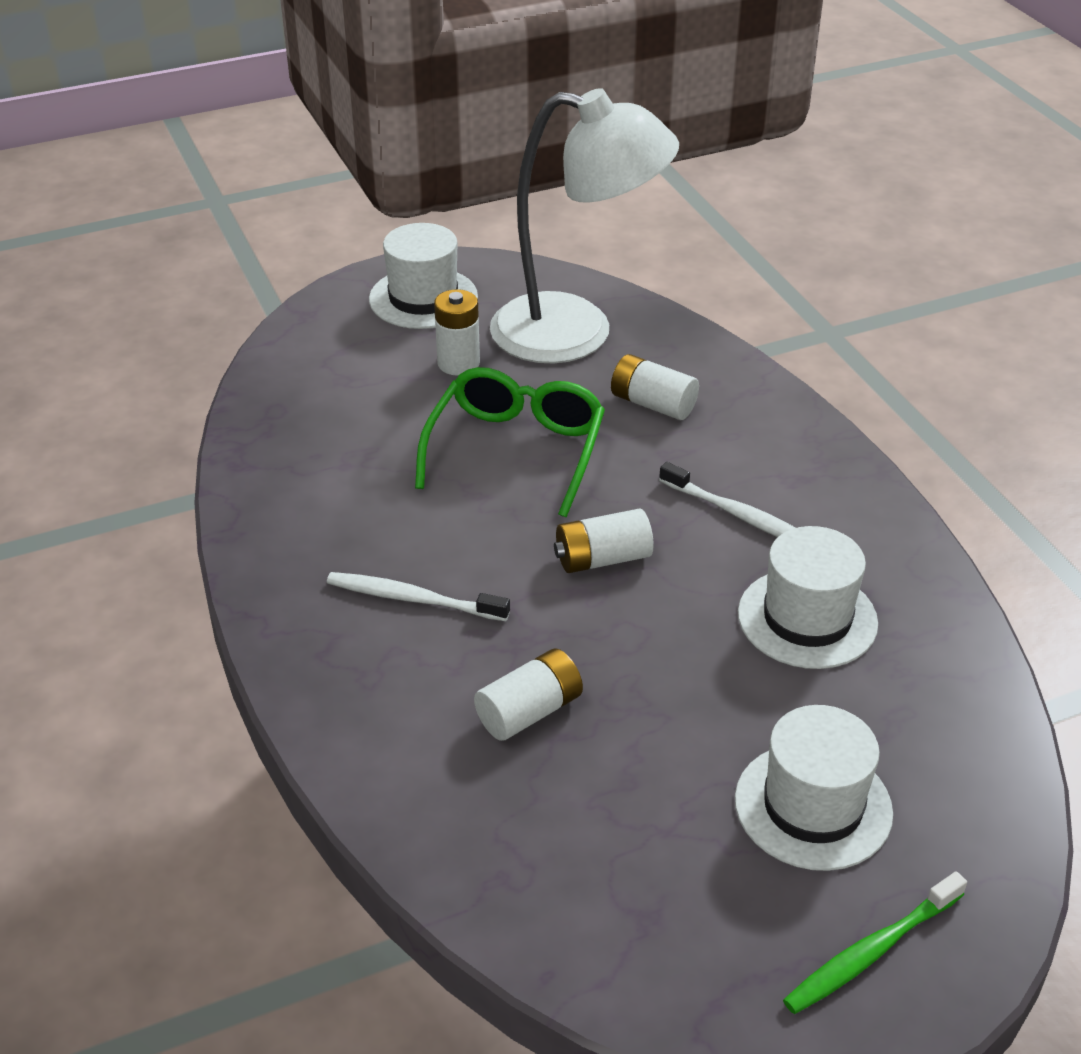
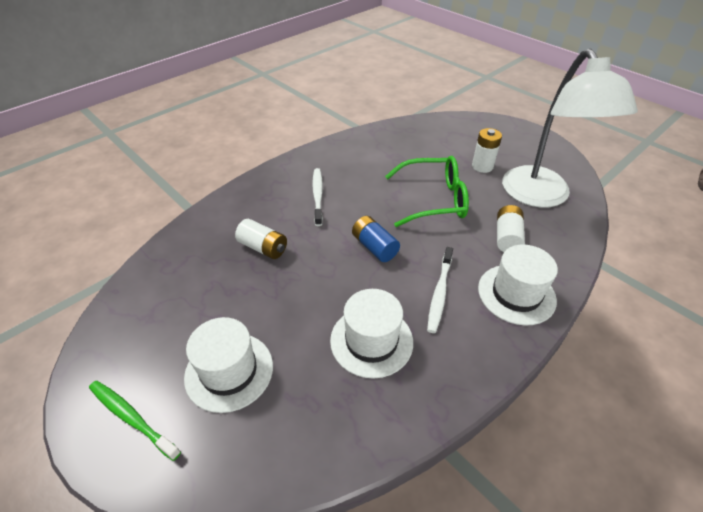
camera: 70 degrees right, 5 degrees up
white hat [369,223,478,329] -> white hat moved to [478,244,558,326]
white battery [554,509,654,573] -> blue battery [352,216,400,262]

